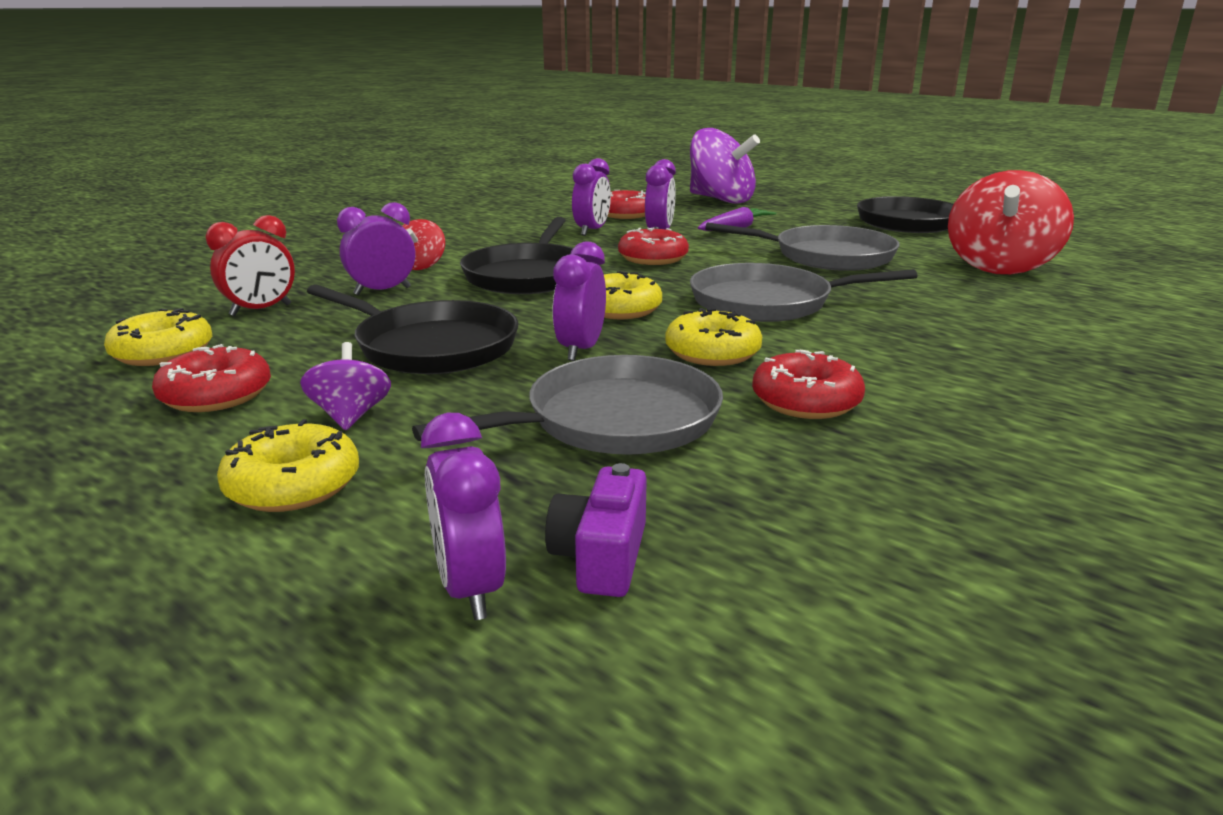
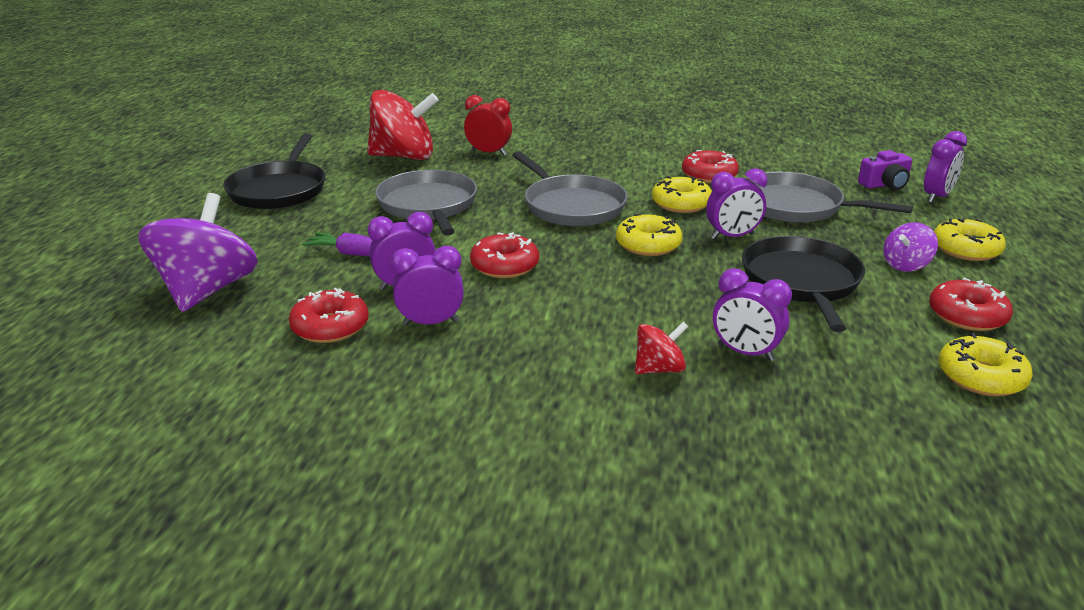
camera: 120 degrees left, 5 degrees up
red clock [206,215,295,316] -> red clock moved to [464,95,512,155]
black pan [460,217,573,294] -> none

